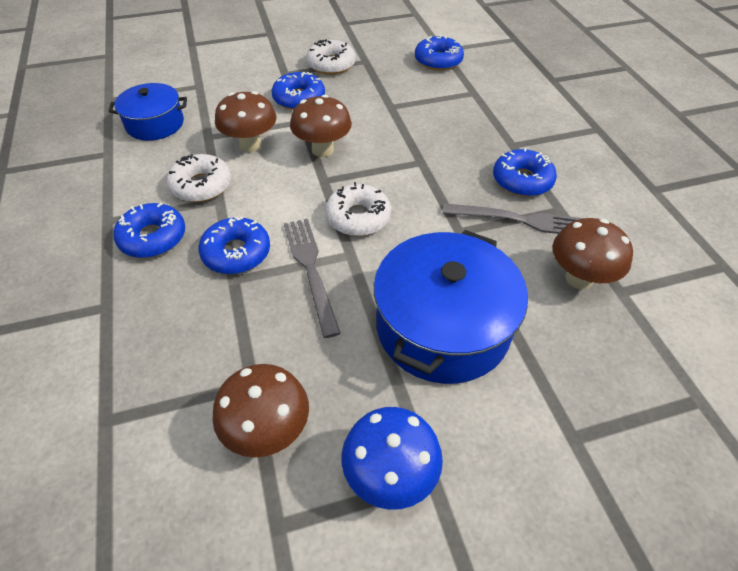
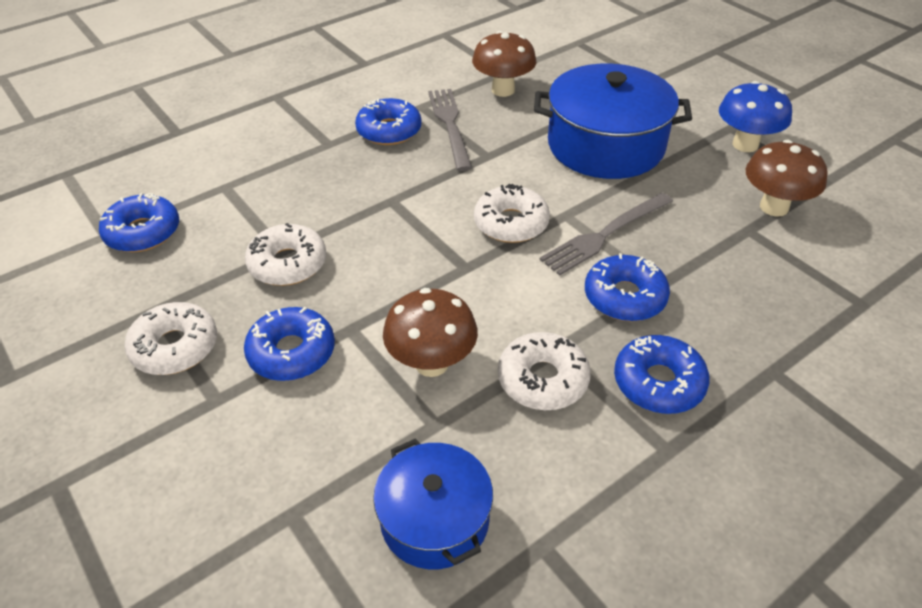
camera: 110 degrees left, 5 degrees down
brown mushroom [290,95,352,157] -> none
none -> white donut [245,223,326,286]

